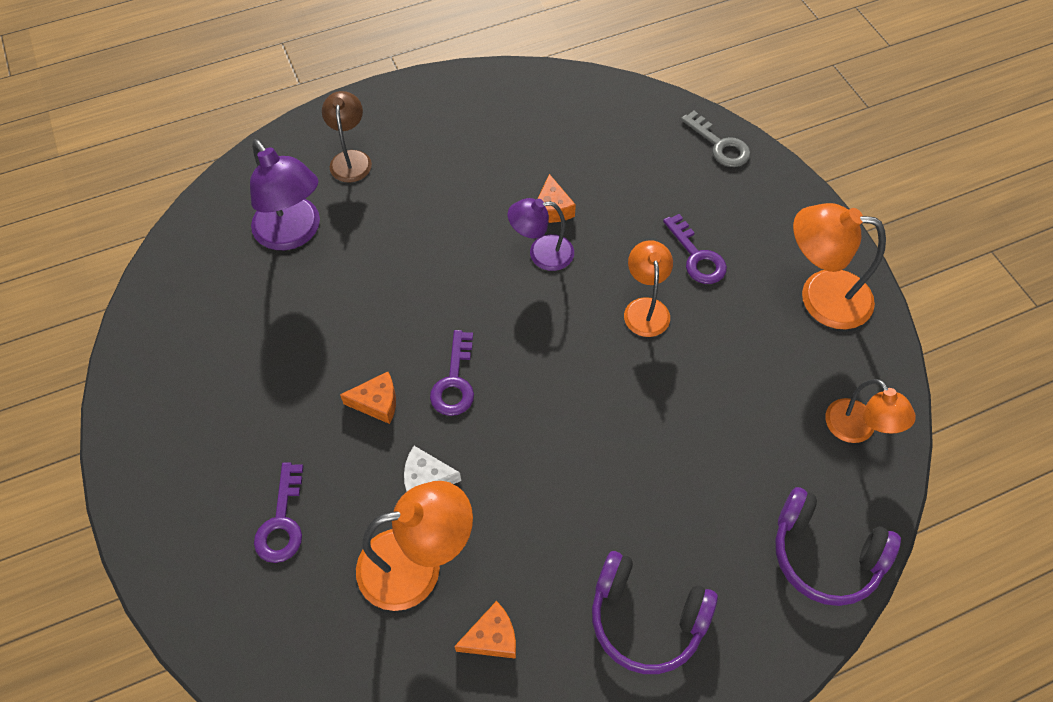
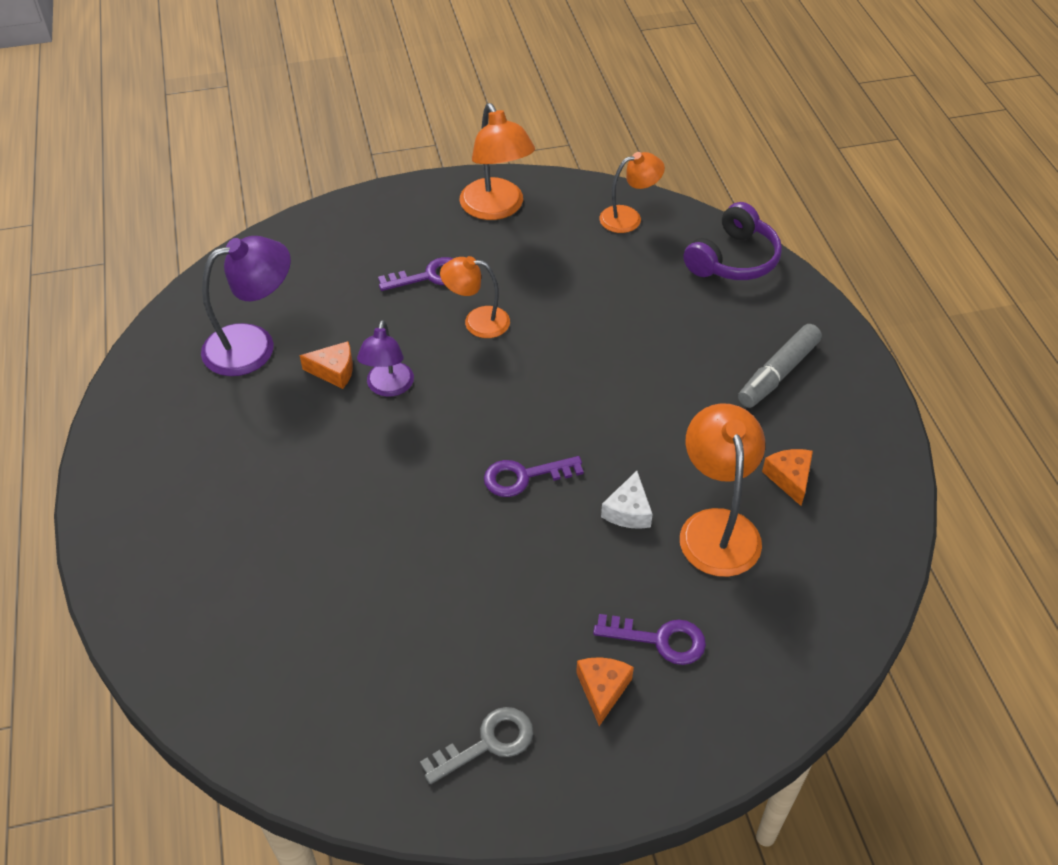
camera: 80 degrees left, 10 degrees down
purple lamp [250,139,320,250] -> purple lamp moved to [201,236,291,376]
brown lamp [322,91,372,183] -> none
orange cheese [340,372,396,424] -> orange cheese moved to [576,657,634,726]
purple key [430,330,474,416] -> purple key turned 150 degrees clockwise [484,456,584,497]
purple headphones [592,551,718,674] -> grey marker [738,324,822,408]
grey key [681,111,750,167] -> grey key moved to [420,707,533,784]
orange lamp [793,203,886,330] -> orange lamp turned 45 degrees counterclockwise [460,103,535,220]

